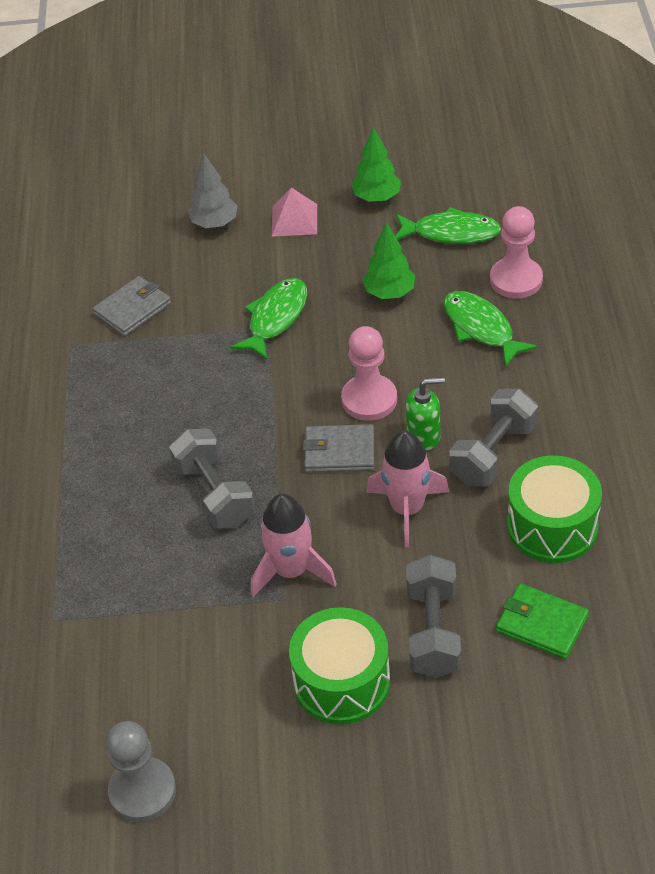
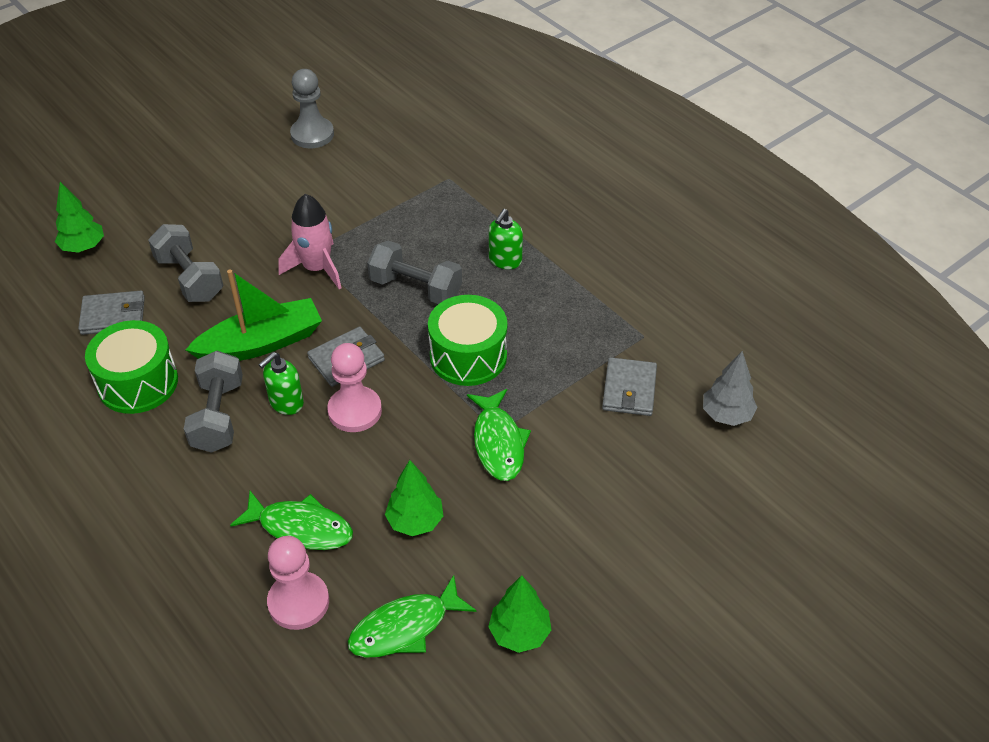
camera: 140 degrees right, 0 degrees up
grey tree [188,154,238,228] -> grey tree moved to [703,351,757,426]
pink pyramid [272,187,317,237] -> none
green drum [289,607,390,725] -> green drum moved to [428,295,507,386]
pink rocket [366,431,449,547] -> green boat [186,270,322,361]
green wallet [496,583,589,659] -> grey wallet [78,291,145,335]
none -> green tree [55,182,104,253]
none -> green soap dispenser [489,209,523,269]

